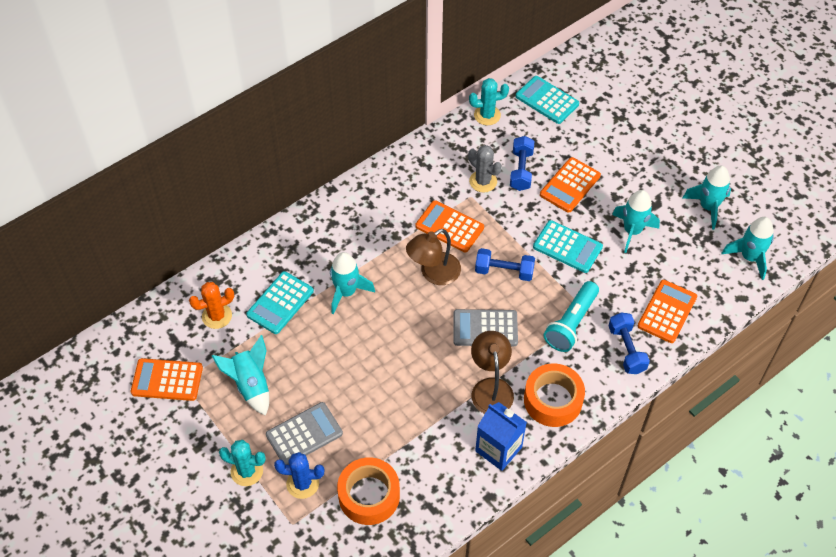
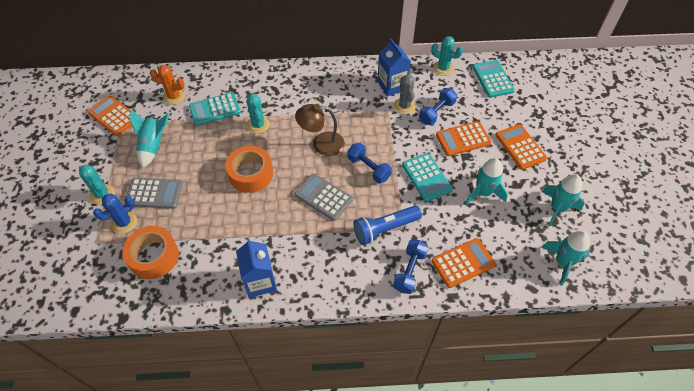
camera: 35 degrees right, 0 degrees up
blue cactus [274,452,324,499] -> blue cactus turned 75 degrees counterclockwise [93,194,137,234]
turquoise rocket [330,252,375,314] -> turquoise cactus [247,94,270,134]
orange calculator [416,200,484,253] -> orange calculator moved to [496,124,547,170]
brown lamp [471,331,514,414] -> none
orange tape [524,363,585,427] -> orange tape moved to [225,145,273,193]
turquoise flashlight [544,281,599,352] -> blue flashlight [353,206,422,245]
none -> blue carton [377,38,411,97]

